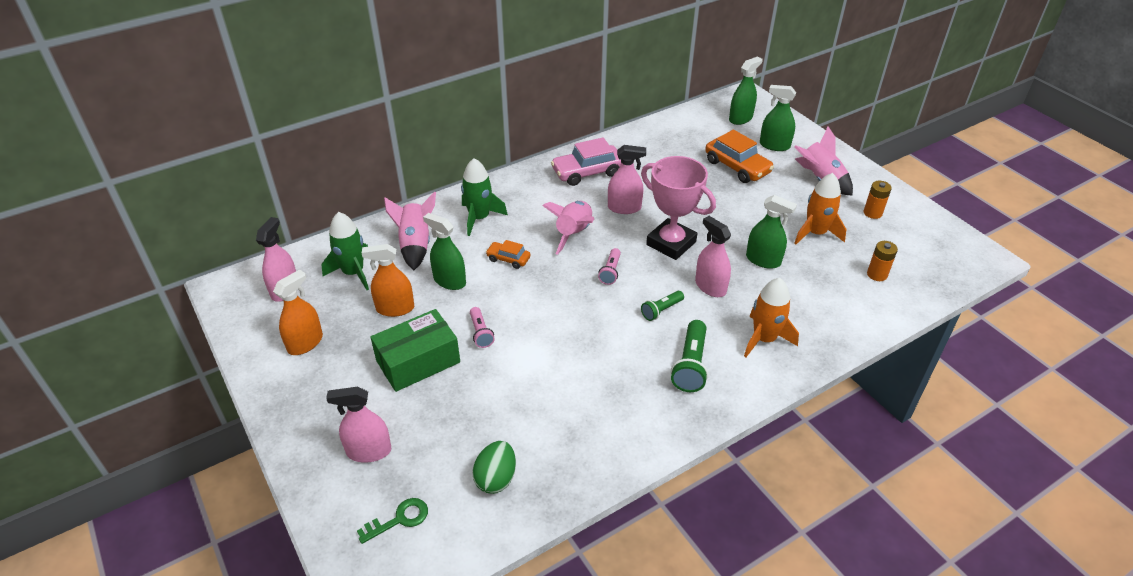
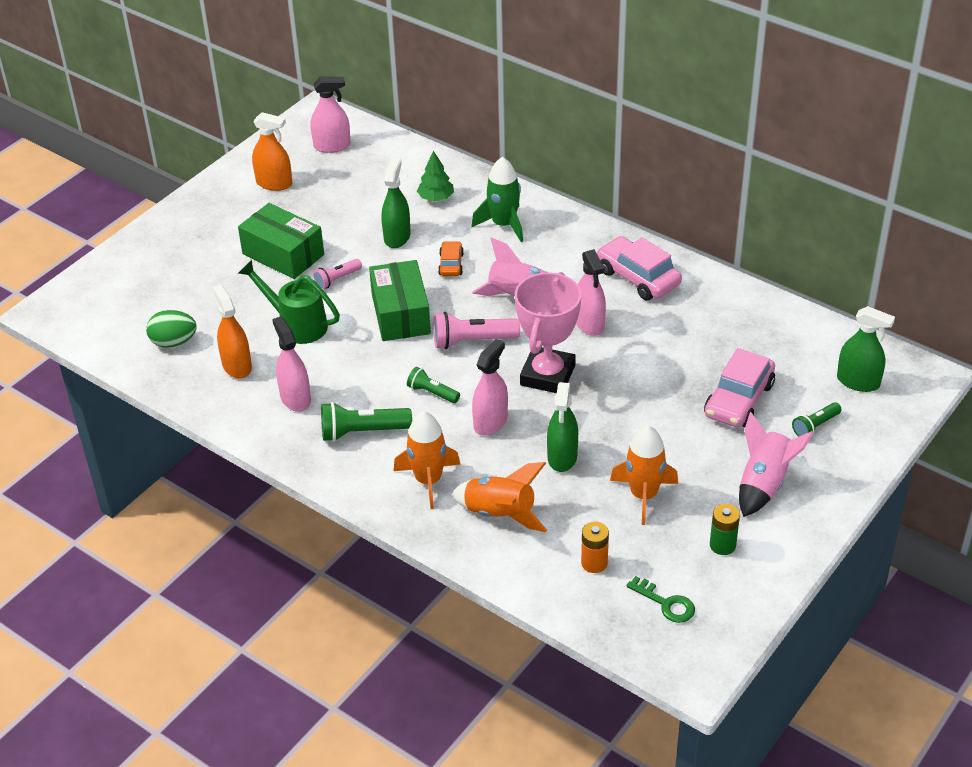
camera: 70 degrees right, 0 degrees up
green rocket [322,212,369,290] -> none
pink spray bottle [326,387,392,462] -> pink spray bottle moved to [272,316,311,412]
green key [357,498,428,544] -> green key moved to [626,576,695,623]
orange spray bottle [362,244,414,317] -> orange spray bottle moved to [213,285,252,379]
pink rocket [384,191,436,270] -> green tree [417,151,454,201]
pink flashlight [598,248,621,285] -> pink flashlight [434,312,520,349], size x1.64
orange car [705,129,774,183] -> pink car [704,348,775,428]
green spray bottle [760,85,796,151] -> green flashlight [792,402,842,437]
orange battery [864,181,892,219] -> green battery [710,504,740,555]
none -> green watering can [238,260,340,344]
none -> green box [369,260,431,341]
none -> orange rocket [452,462,547,532]

